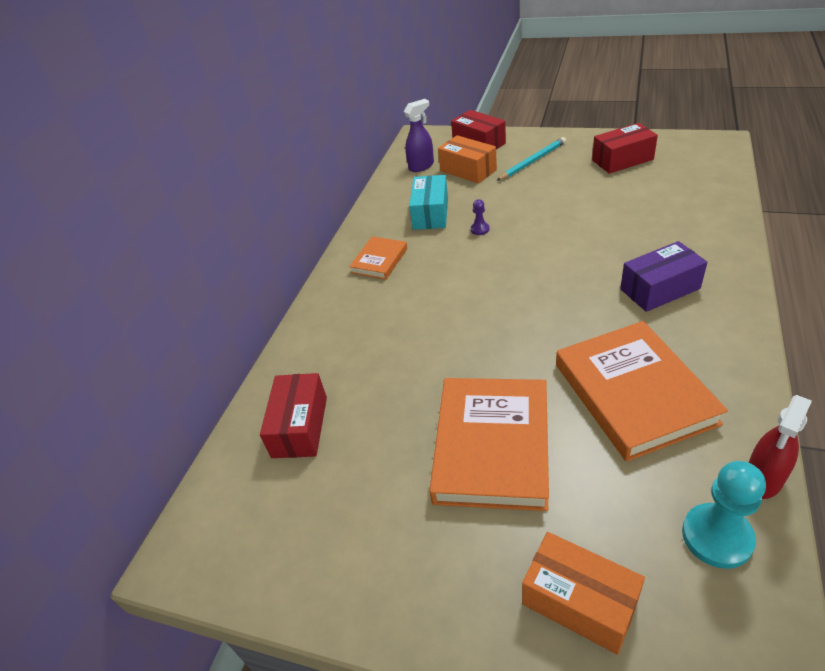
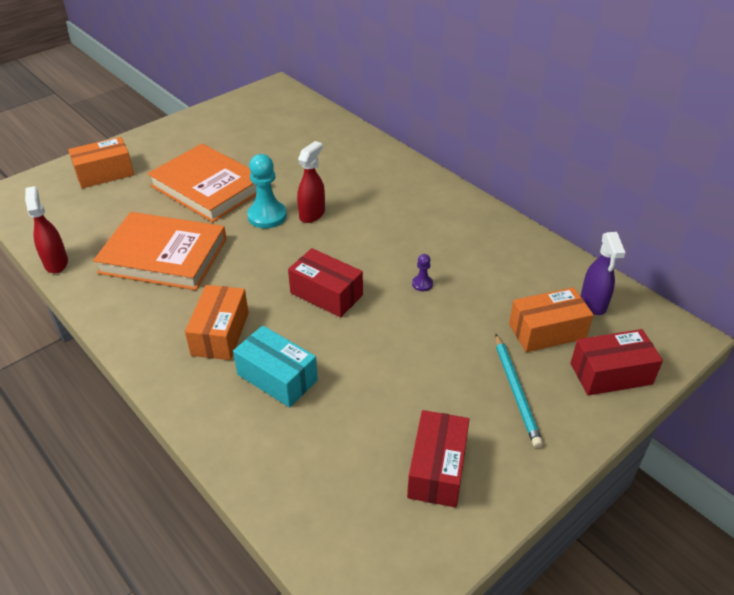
camera: 115 degrees right, 0 degrees up
red box [260,373,327,458] -> red box moved to [288,248,363,318]
orange book [349,236,407,280] -> none
turquoise box [409,175,448,230] -> turquoise box moved to [233,325,318,407]
purple box [620,241,708,312] -> orange box [185,285,249,360]
turquoise pawn [682,461,766,569] -> turquoise pawn moved to [247,154,287,228]
none -> red spray bottle [297,141,325,223]

